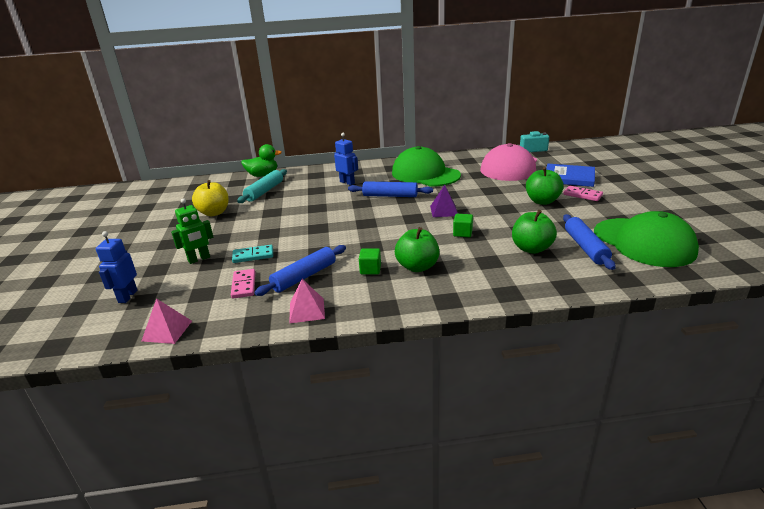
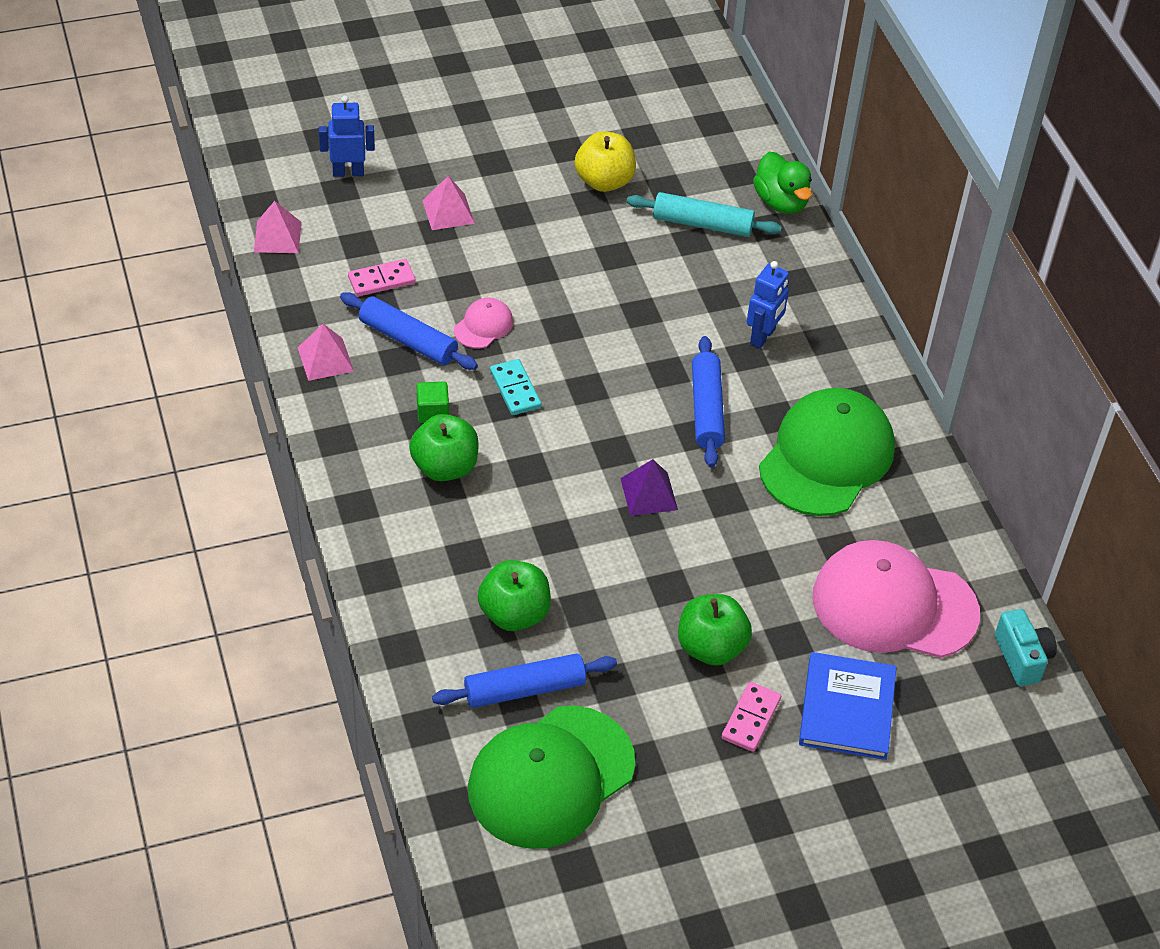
camera: 75 degrees right, 20 degrees up
green robot [171,198,213,264] -> pink pyramid [422,176,475,230]
turquoise domino [232,245,273,263] -> turquoise domino moved to [490,359,542,415]
green cube [453,214,473,237] -> none
none -> pink cap [454,298,513,348]

